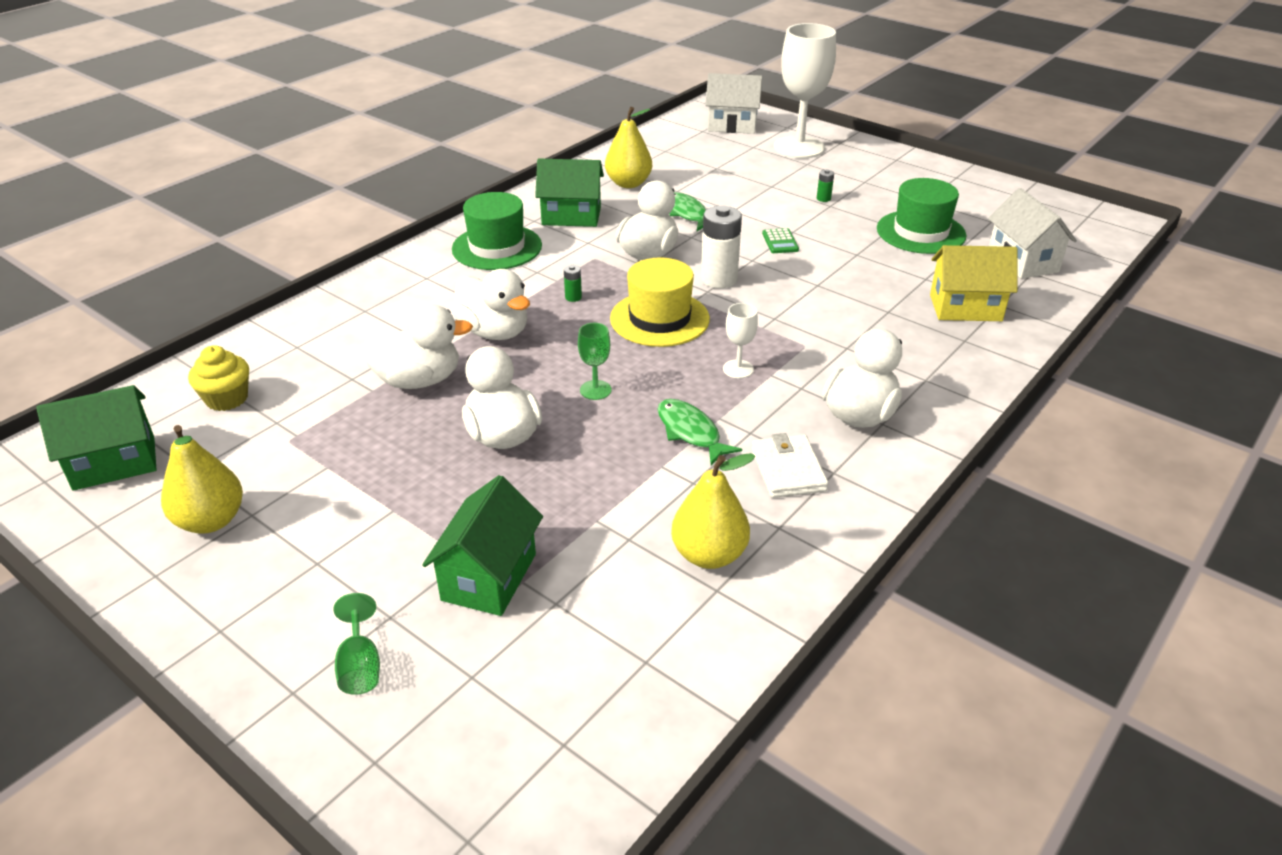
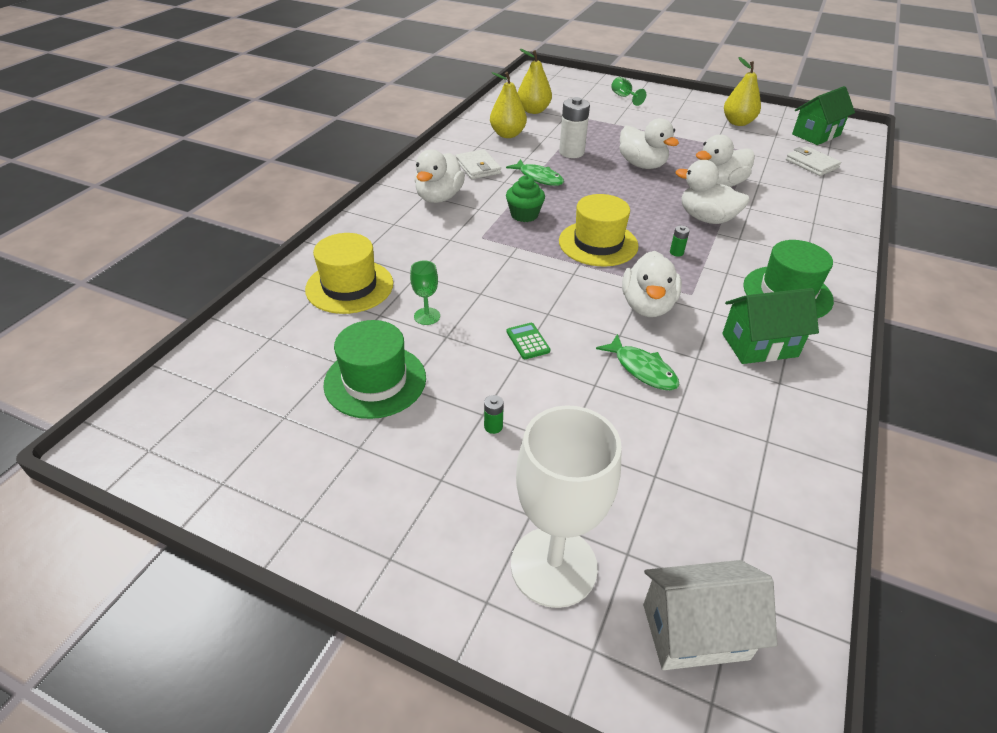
camera: 165 degrees right, 5 degrees up
yellow cupcake [188,345,249,411] -> white wallet [786,146,841,176]
green house [422,475,543,616] -> none
green goblet [578,323,611,400] -> green goblet moved to [410,260,440,325]
yellow pear [605,107,652,188] -> yellow pear moved to [518,49,552,114]
white battery [701,205,742,288] -> white battery moved to [559,97,590,158]
white goblet [723,303,758,379] -> green cupcake [506,175,545,222]
yellow house [930,245,1017,321] -> yellow hat [305,233,393,314]
white house [988,188,1077,279] -> none

